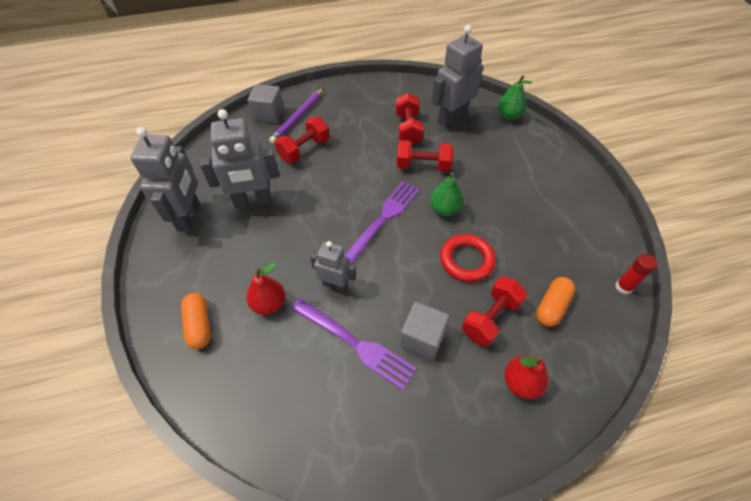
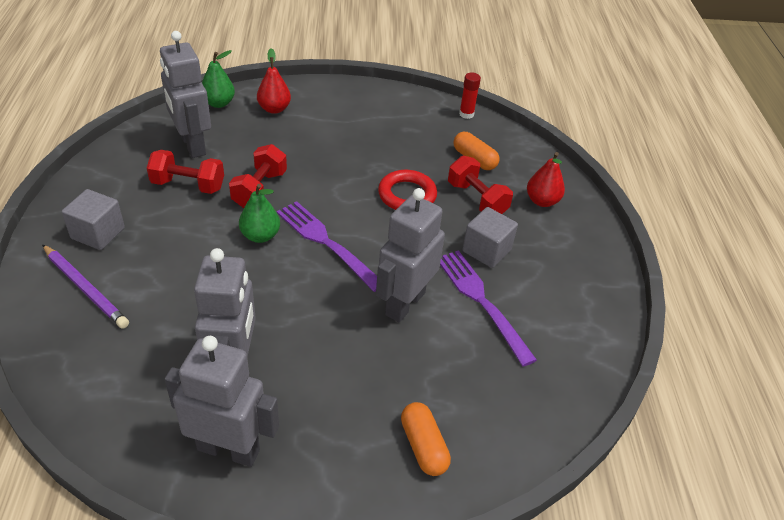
camera: 80 degrees left, 10 degrees down
orange capsule [181,293,211,349] -> orange capsule turned 75 degrees clockwise [401,402,451,476]
red pear [246,262,285,315] -> red pear moved to [257,48,291,114]
grey cube [247,84,284,123] -> grey cube moved to [62,189,125,250]
red dumbbell [275,117,330,163] -> none
purple fork [291,298,417,390] -> purple fork turned 75 degrees counterclockwise [440,250,537,367]
grey robot [310,241,356,292] -> grey robot [376,188,445,322], size x1.68
green pear [430,172,463,216] -> green pear moved to [239,184,280,243]

